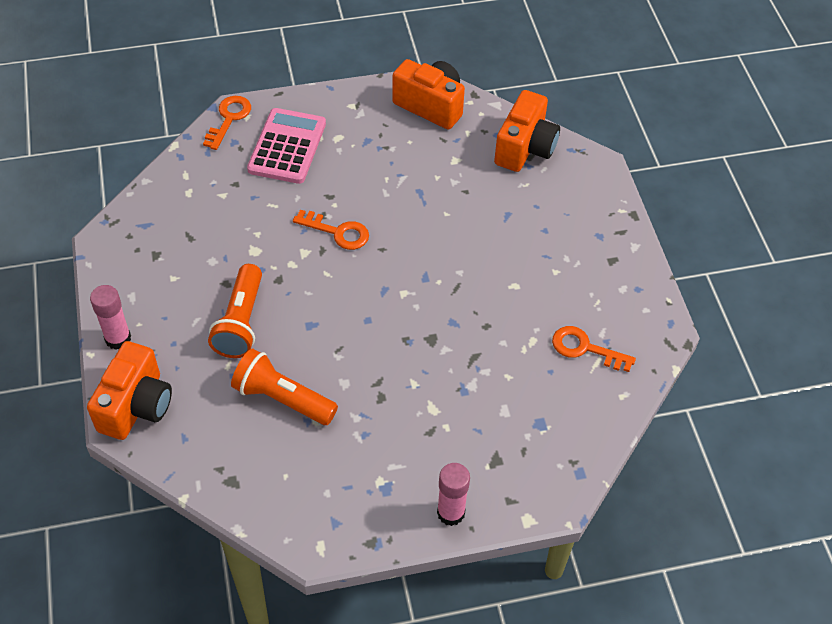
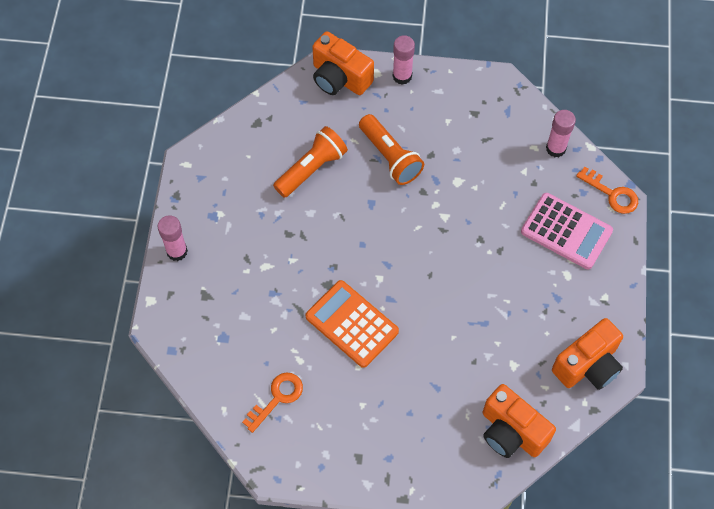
camera: 110 degrees right, 10 degrees up
orange flashlight [208,264,262,358] -> orange flashlight turned 150 degrees counterclockwise [359,114,424,185]
orange key [293,210,369,250] -> none
none -> orange calculator [306,280,399,368]
none -> pink glue stick [546,110,576,157]

